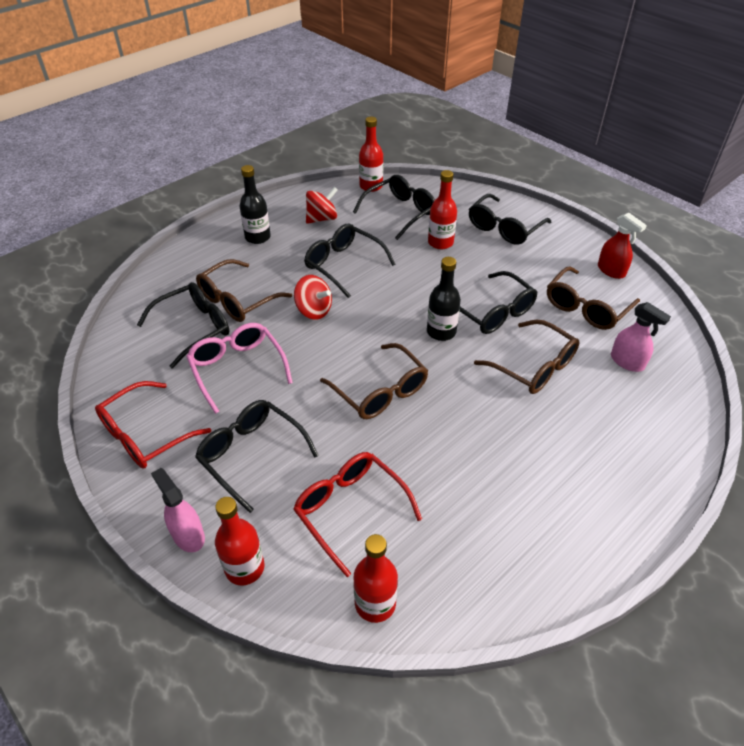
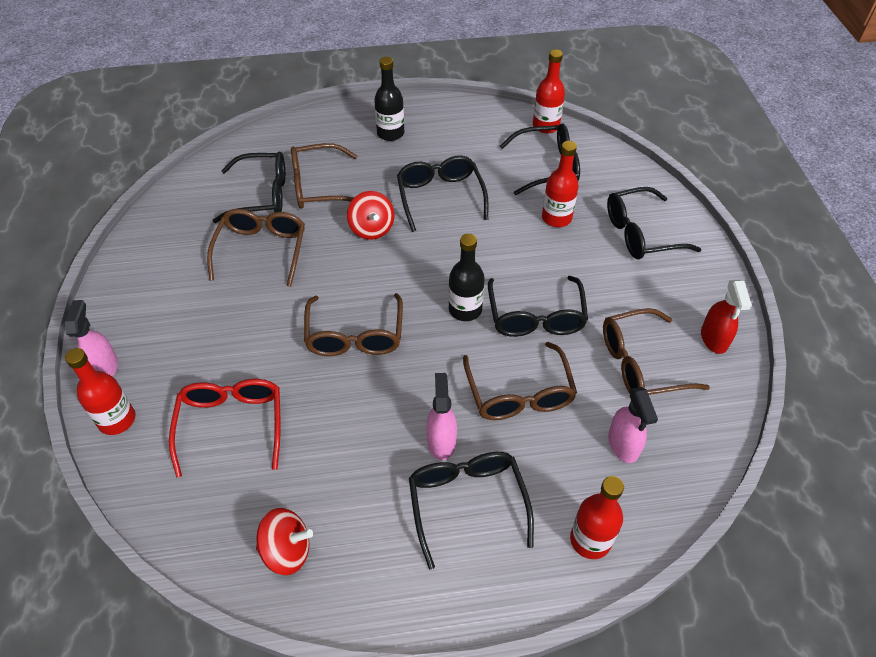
camera: 35 degrees right, 5 degrees up
red glasses [95,381,211,469] -> none
pink glasses [186,323,293,414] -> brown glasses [207,209,305,287]
black glasses [195,400,319,513] -> black glasses moved to [409,452,534,570]
red spinning top [306,187,338,224] -> red spinning top moved to [256,508,313,575]
red bottle [353,534,398,623] -> red bottle moved to [570,476,624,559]
none -> pink spray bottle [426,373,457,460]

